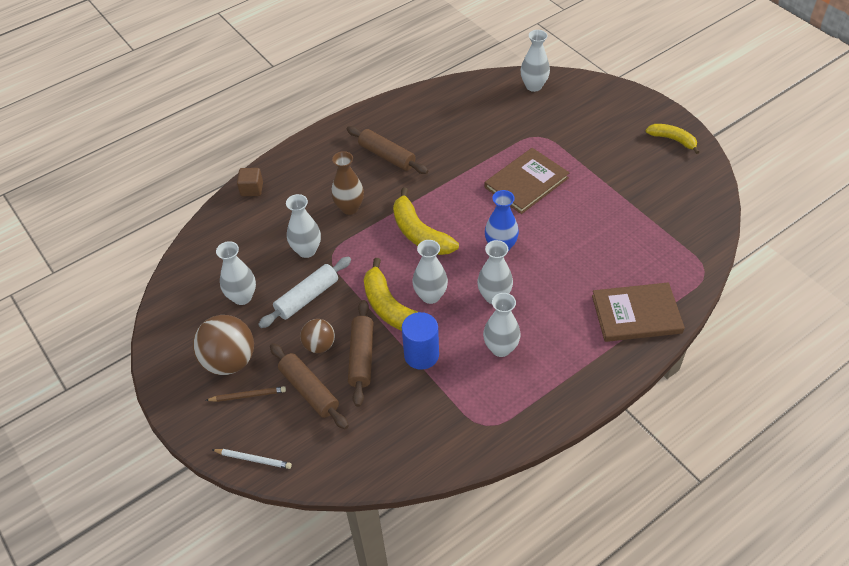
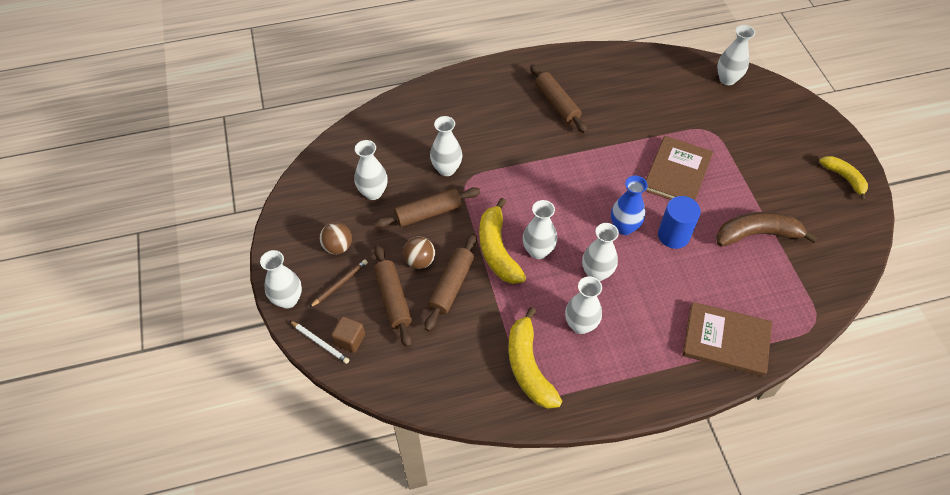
camera: 20 degrees right, 5 degrees up
brown ball [192,315,254,375] -> brown ball [319,222,352,254], size x0.58
brown pencil [205,386,286,402] -> brown pencil turned 60 degrees counterclockwise [309,259,368,308]
brown cube [237,168,263,196] -> brown cube moved to [331,316,365,353]
white rolling pin [258,257,351,328] -> brown rolling pin [374,187,480,228]
brown vase [331,151,364,215] -> none
yellow banana [393,188,459,255] -> yellow banana moved to [508,307,562,409]
blue cylinder [402,312,439,370] -> blue cylinder moved to [658,196,701,249]
brown book [484,148,569,214] -> brown book turned 45 degrees counterclockwise [645,136,713,200]
none -> white vase [260,250,302,308]
none -> brown banana [716,212,818,246]

